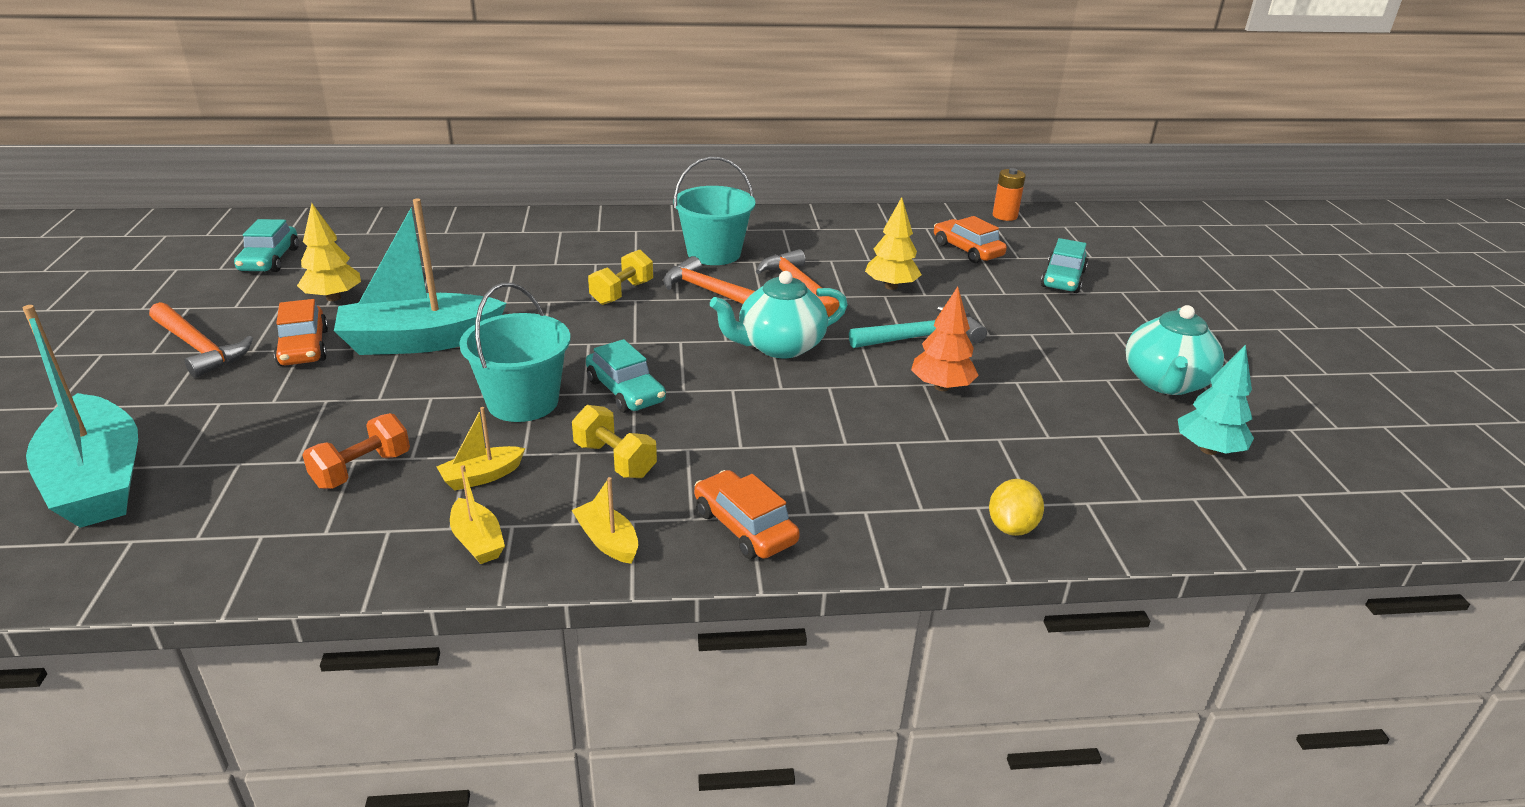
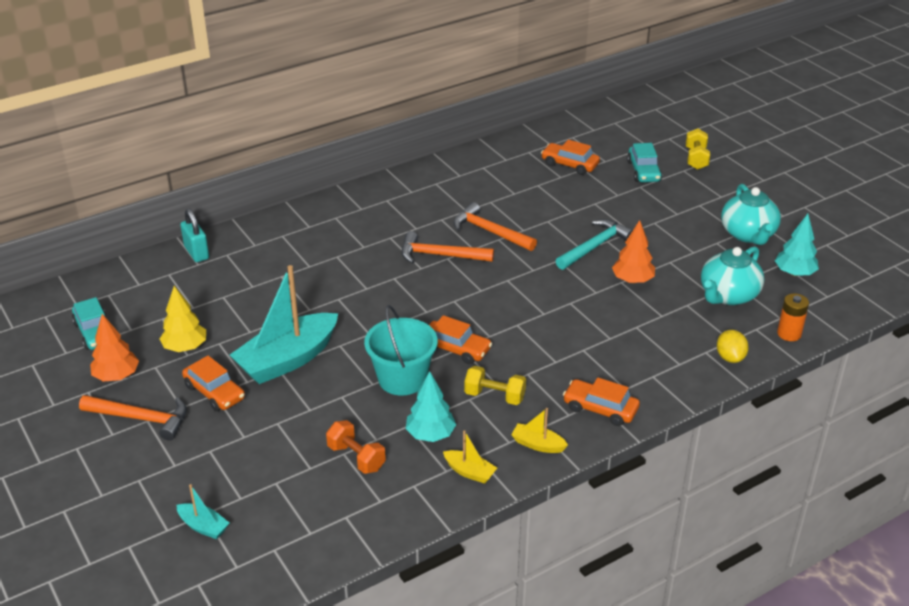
camera: 25 degrees left, 5 degrees up
turquoise boat [22,305,138,528] -> turquoise boat [177,484,229,539], size x0.44
orange dumbbell [302,413,410,489] -> orange dumbbell turned 60 degrees counterclockwise [326,420,386,474]
yellow boat [437,407,525,491] -> turquoise tree [406,371,456,442]
turquoise car [586,339,666,413] -> orange car [429,315,492,364]
yellow dumbbell [588,250,653,305] -> yellow dumbbell moved to [686,129,710,170]
turquoise bucket [674,157,756,265] -> none
turquoise teapot [710,271,848,358] -> turquoise teapot moved to [701,246,764,305]
yellow tree [865,197,922,290] -> none
orange battery [993,168,1026,221] -> orange battery moved to [777,293,809,341]
none -> orange tree [90,314,139,382]
none -> turquoise padlock [180,209,209,262]

